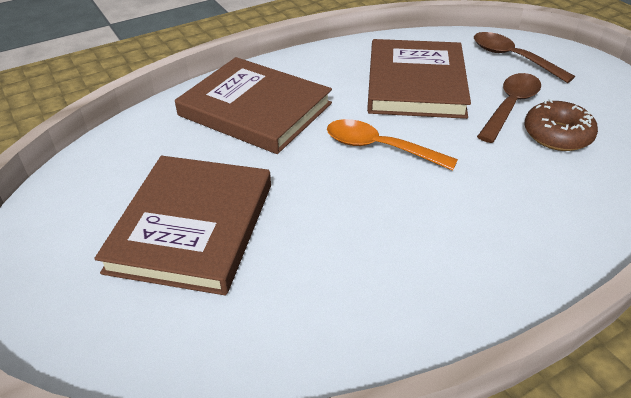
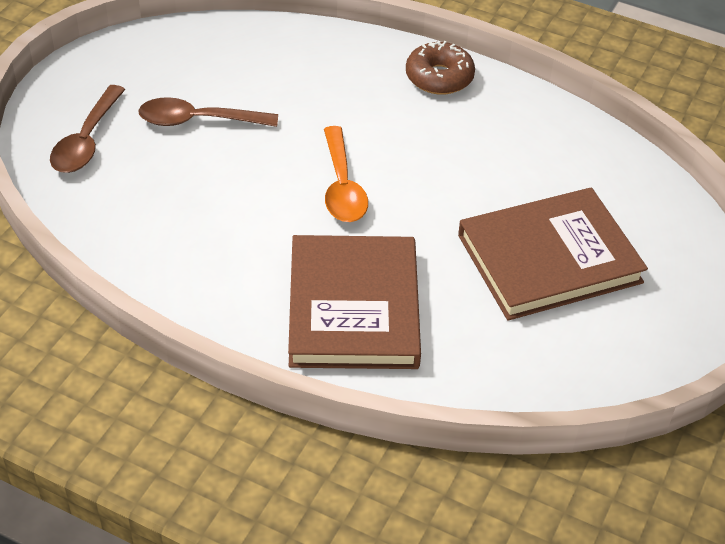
camera: 125 degrees left, 5 degrees up
brown book [367,39,471,119] -> none
brown donut [524,99,598,151] -> brown donut moved to [406,41,475,95]

